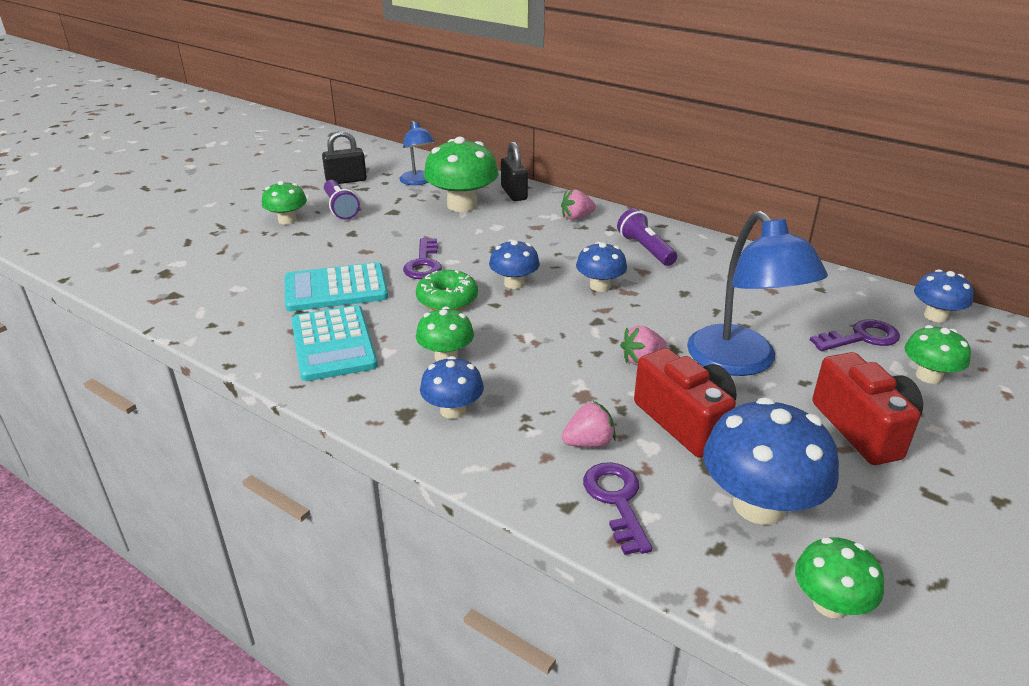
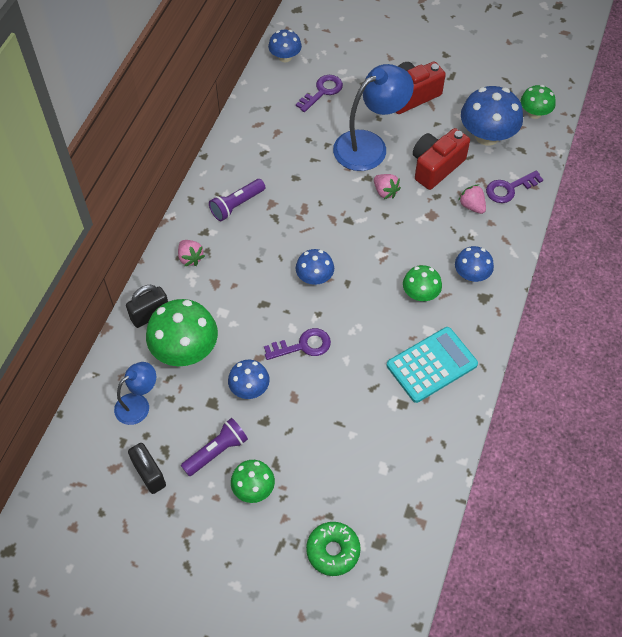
camera: 105 degrees left, 25 degrees up
turquoise calculator [285,262,388,312] -> none
green donut [416,270,478,310] -> green donut moved to [306,522,361,576]
blue mushroom [576,242,627,292] -> blue mushroom moved to [228,359,270,399]
purple key [810,319,900,351] -> purple key turned 75 degrees clockwise [296,75,343,112]
green mushroom [904,325,971,384] -> none

